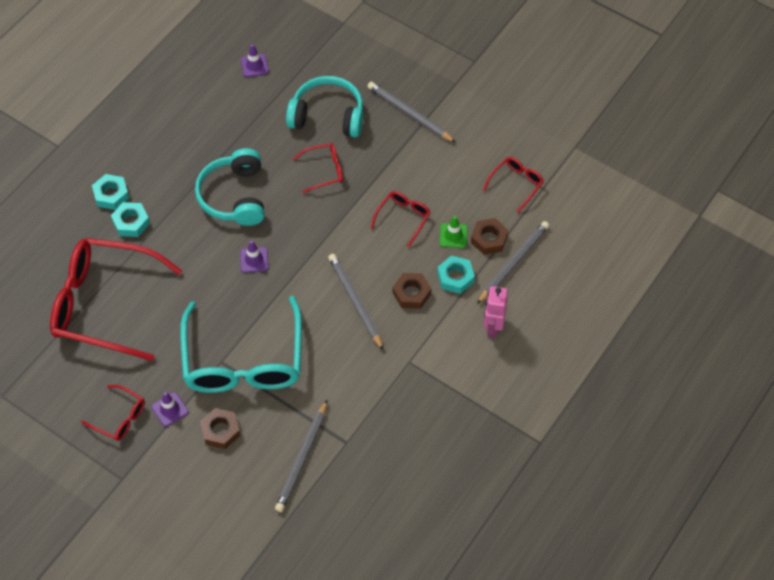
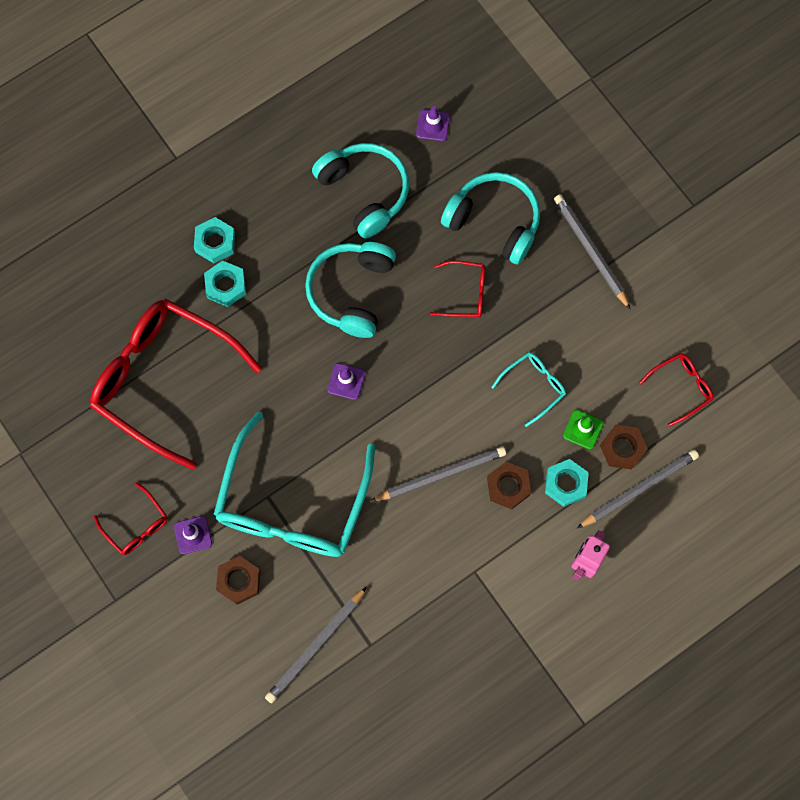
camera: 20 degrees right, 15 degrees up
grey pencil [328,254,384,351] -> grey pencil turned 75 degrees clockwise [371,446,506,501]
red glasses [371,191,431,247] -> turquoise glasses [491,352,566,427]
none -> turquoise headphones [312,143,409,239]

